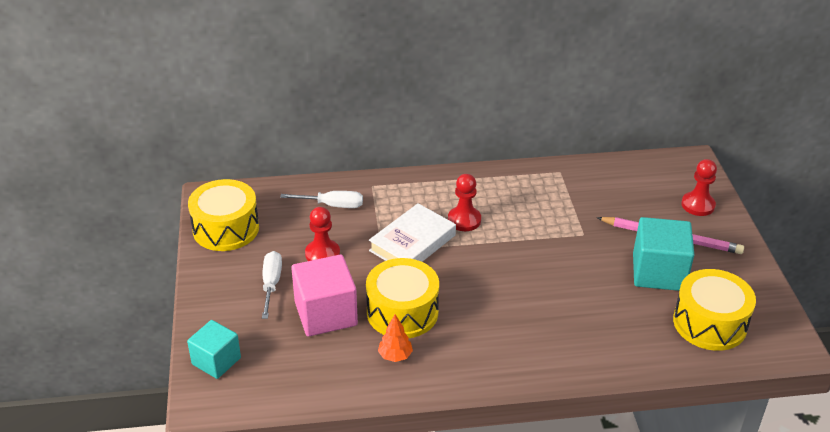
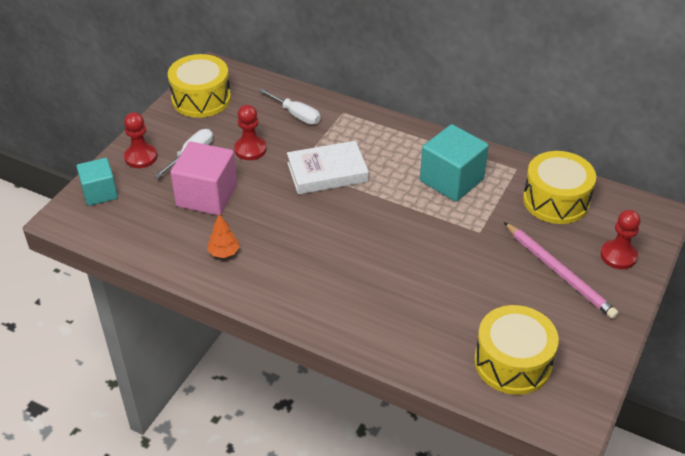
camera: 35 degrees right, 5 degrees up
yellow drum [366,258,439,338] -> yellow drum moved to [523,151,596,224]
red pawn [448,174,481,231] -> red pawn moved to [124,112,157,168]
turquoise cube [633,217,694,291] -> turquoise cube moved to [420,124,489,202]

